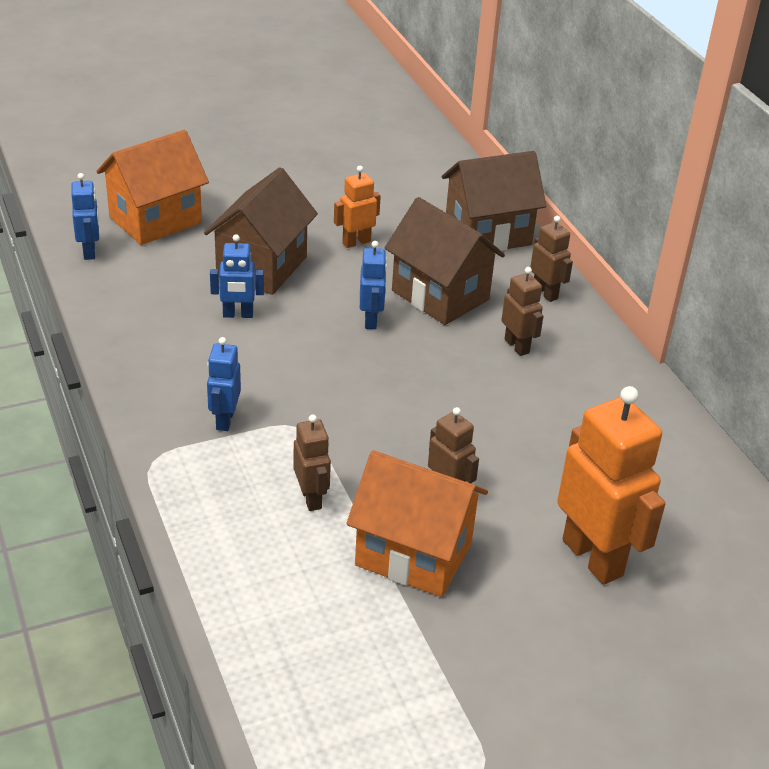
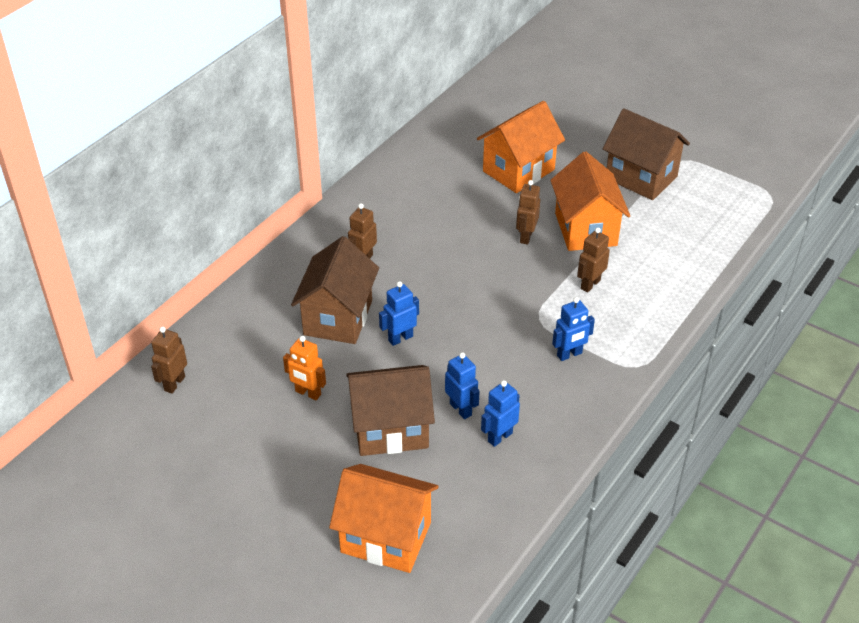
camera: 120 degrees left, 5 degrees up
blue robot [71,173,99,260] -> blue robot moved to [481,380,520,447]
brown house [442,151,546,251] -> brown house moved to [603,108,690,200]
brown robot [530,216,573,302] -> brown robot moved to [151,327,187,394]
orange robot [557,386,666,585] -> orange house [477,101,565,193]

